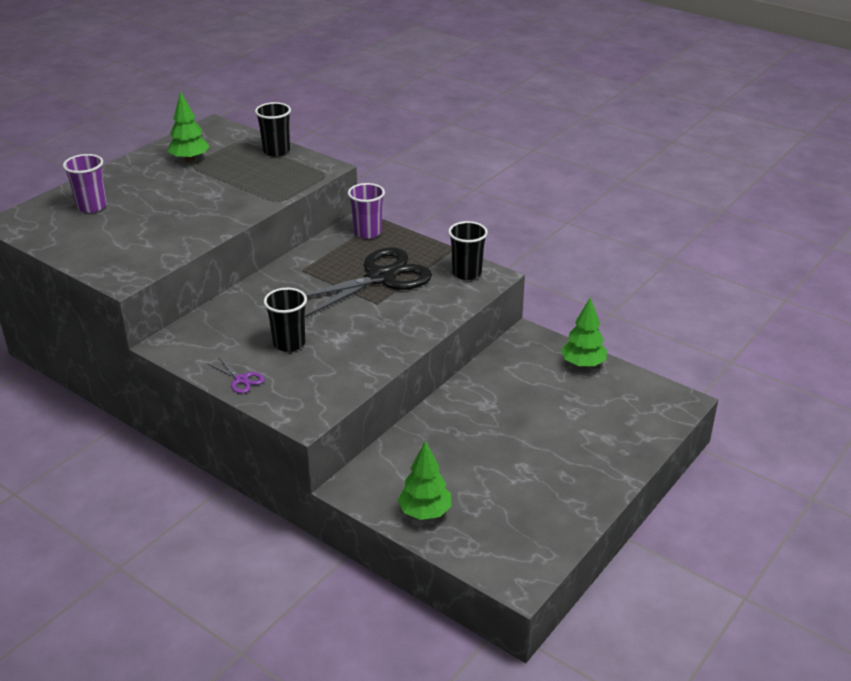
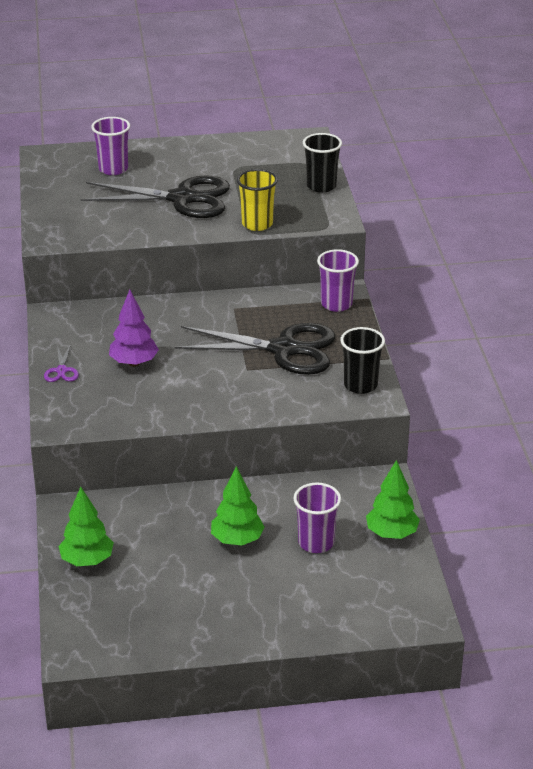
camera: 45 degrees right, 0 degrees up
green tree [168,91,210,162] -> green tree moved to [211,466,265,546]
black cup [264,287,307,352] -> purple tree [109,289,159,367]
none -> black scissors [80,175,230,218]
none -> yellow cup [237,169,278,231]
none -> purple cup [293,482,341,553]

